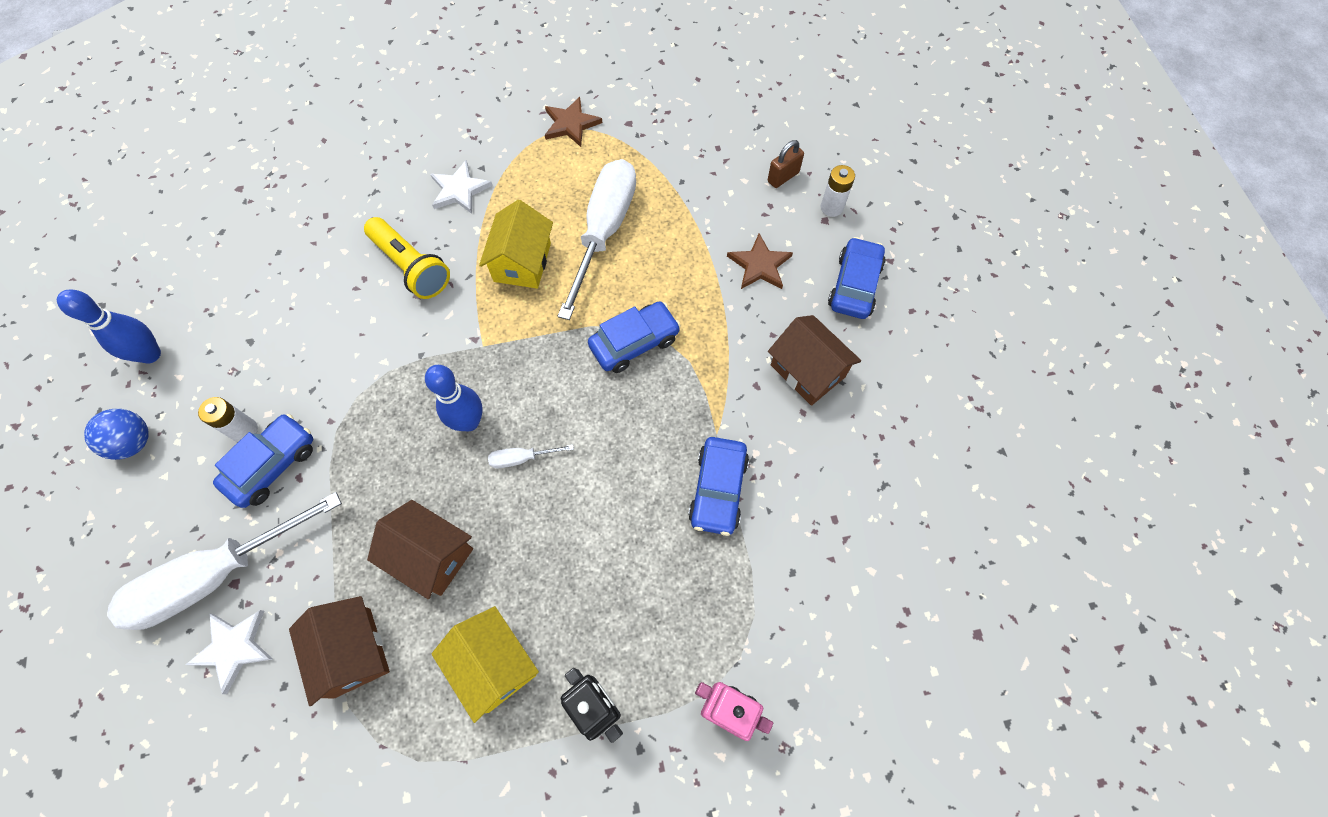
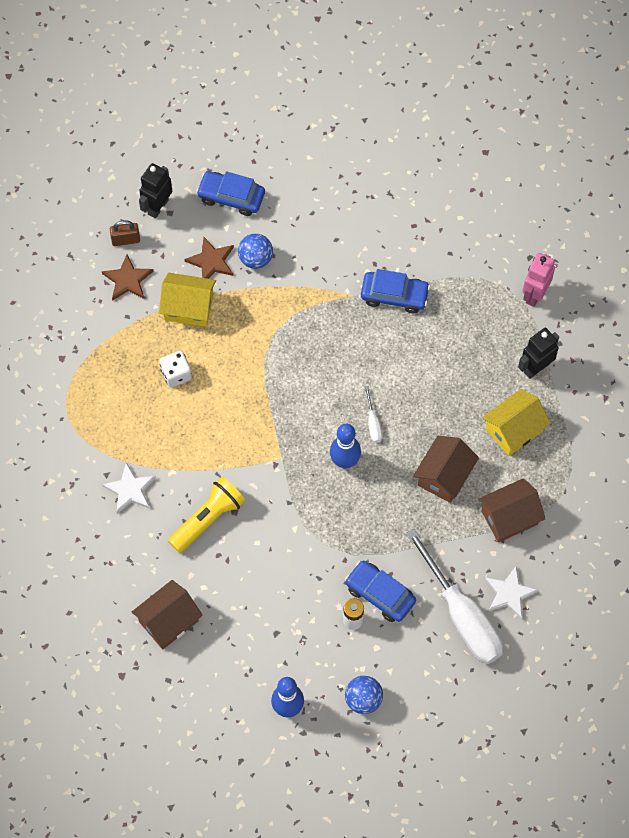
camera: 90 degrees left, 0 degrees up
yellow house [479,200,553,289] -> yellow house moved to [159,273,216,327]
brown star [545,97,602,147] -> brown star moved to [101,254,154,301]
white screwdriver [558,159,636,320] -> white dice [159,351,192,388]
blue car [588,301,681,373] -> none
brown padlock [768,140,804,188] -> brown padlock turned 60 degrees counterclockwise [110,220,140,246]
brown house [768,315,861,406] -> brown house moved to [132,580,203,649]
white battery [821,165,855,217] -> black robot [139,163,172,219]
none -> blue ball [238,234,273,269]

